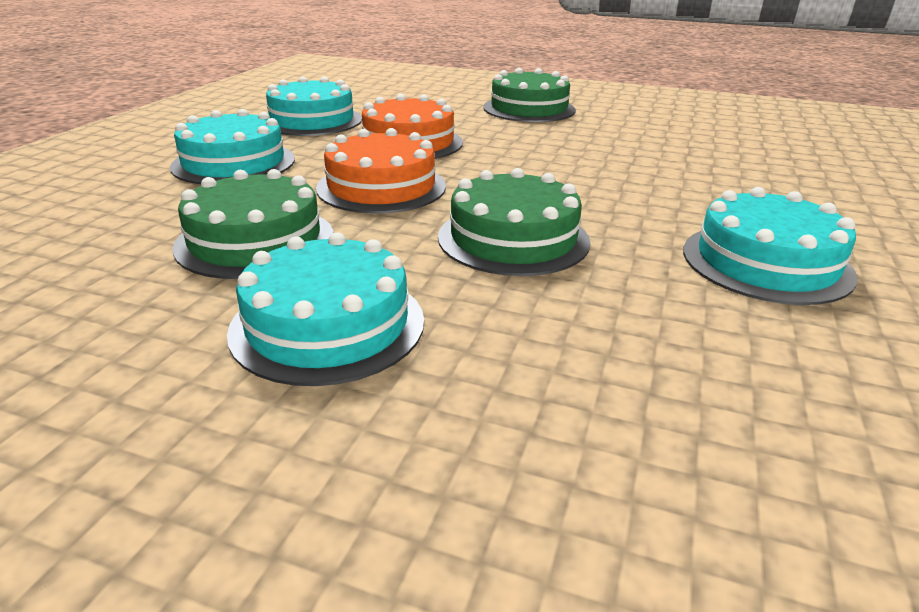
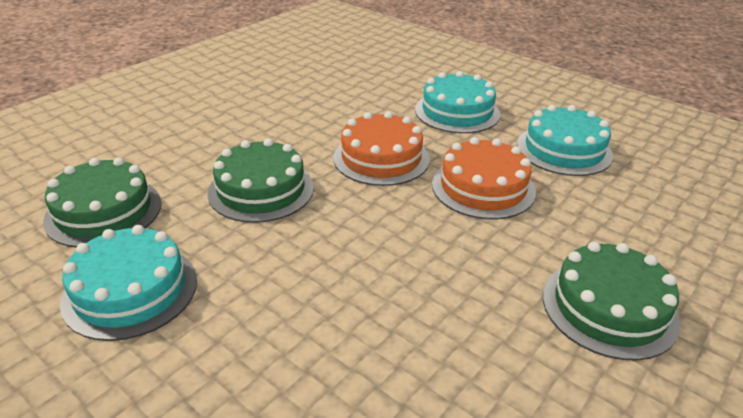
camera: 110 degrees right, 5 degrees up
green cake [173,169,333,279] -> green cake moved to [43,157,162,247]
turquoise cake [227,232,424,386] -> none

